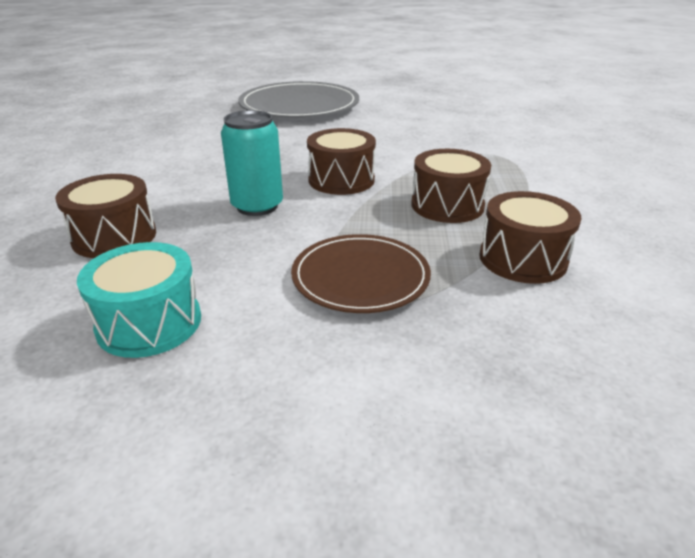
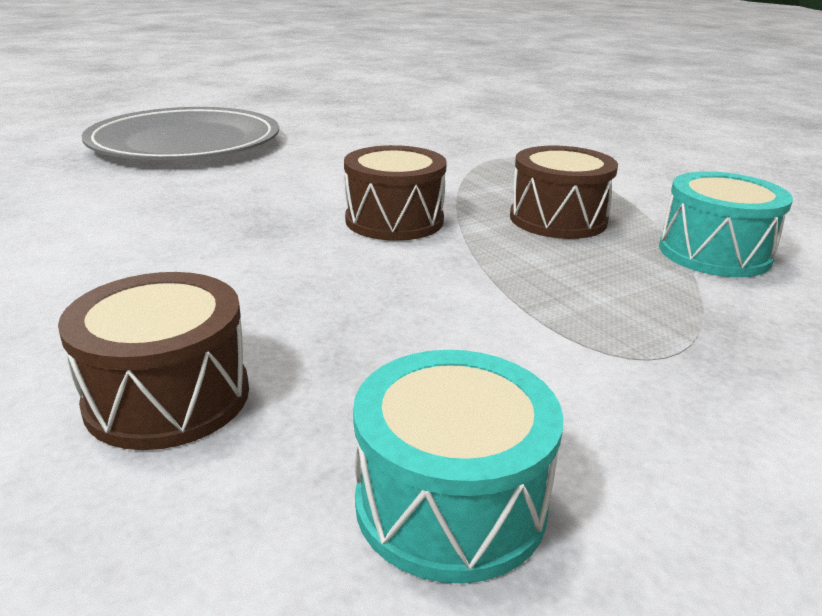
camera: 35 degrees left, 5 degrees down
turquoise can [221,110,283,216] -> none
brown plate [291,234,431,313] -> none
brown drum [479,191,582,284] -> turquoise drum [659,171,793,277]

